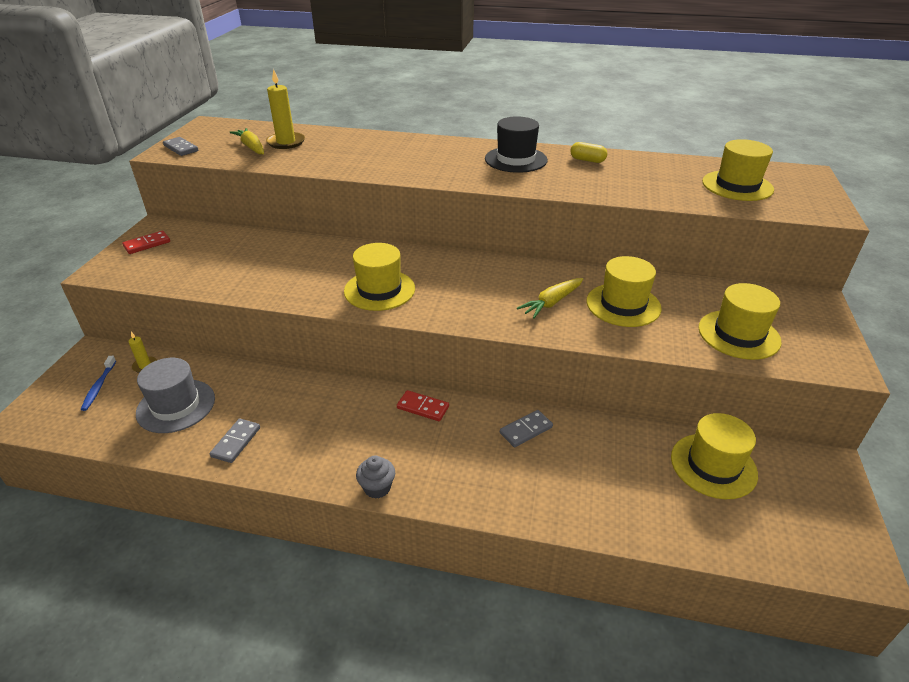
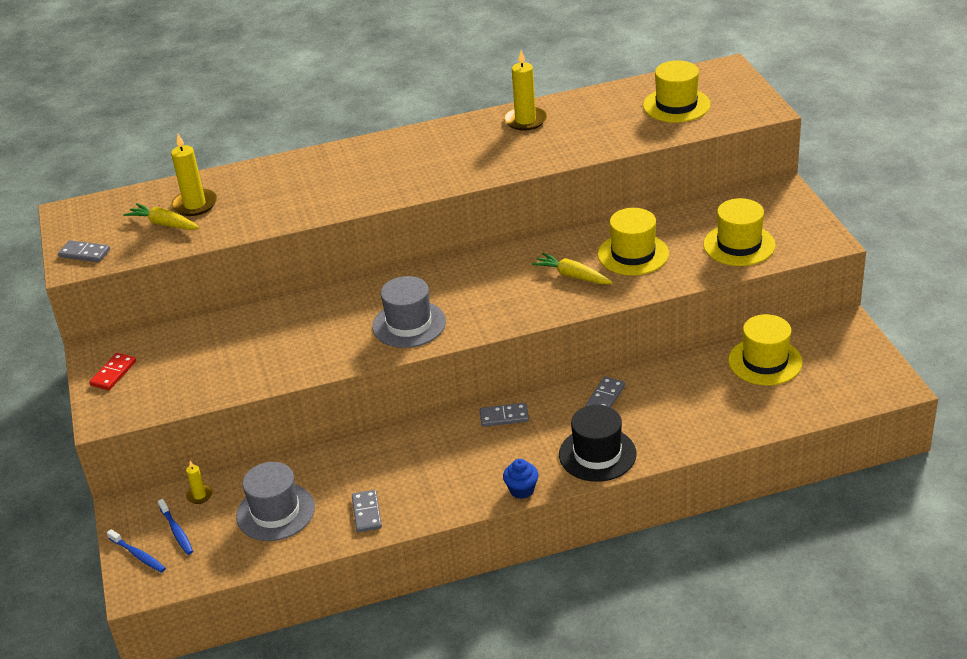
camera: 25 degrees left, 0 degrees up
yellow hat [344,243,415,311] -> grey hat [372,276,446,348]
grey cupcake [356,456,395,499] -> blue cupcake [503,459,539,499]
red domino [397,390,449,421] -> grey domino [480,403,529,427]
black hat [485,116,548,173] -> black hat moved to [559,405,636,482]
yellow carrot [517,278,583,318] -> yellow carrot turned 105 degrees clockwise [532,253,613,284]
yellow capsule [570,142,607,163] -> yellow candle [504,50,547,131]
none -> blue toothbrush [107,529,166,573]

